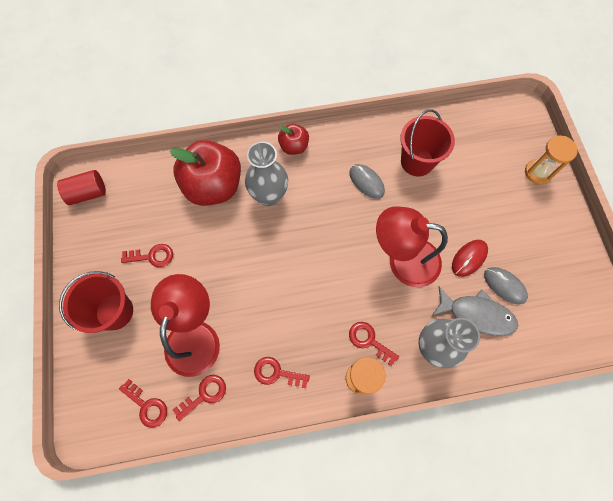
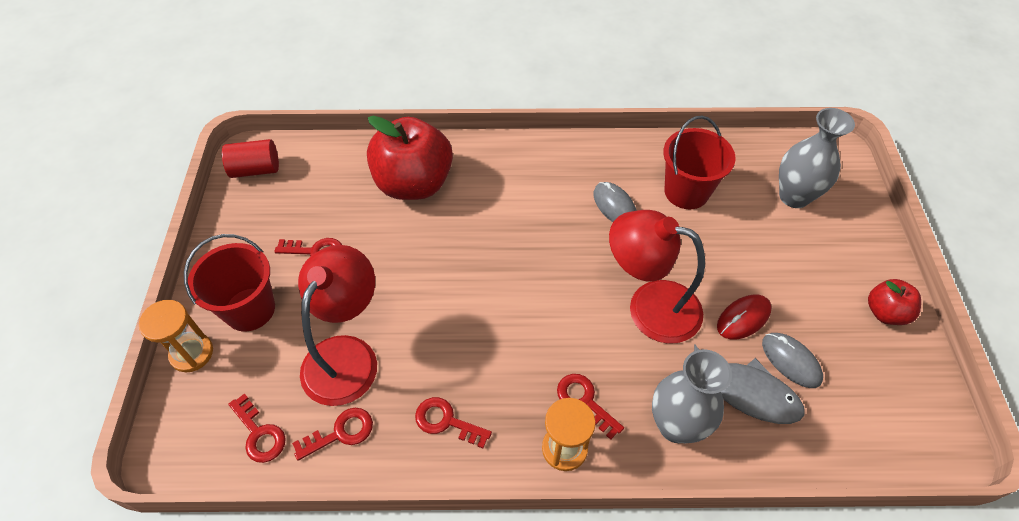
camera: 10 degrees right, 15 degrees down
grey vase [245,142,288,206] -> grey vase moved to [779,108,855,208]
red apple [278,124,309,155] -> red apple moved to [868,279,921,325]
orange hourglass [525,136,578,184] -> orange hourglass moved to [139,300,213,372]

